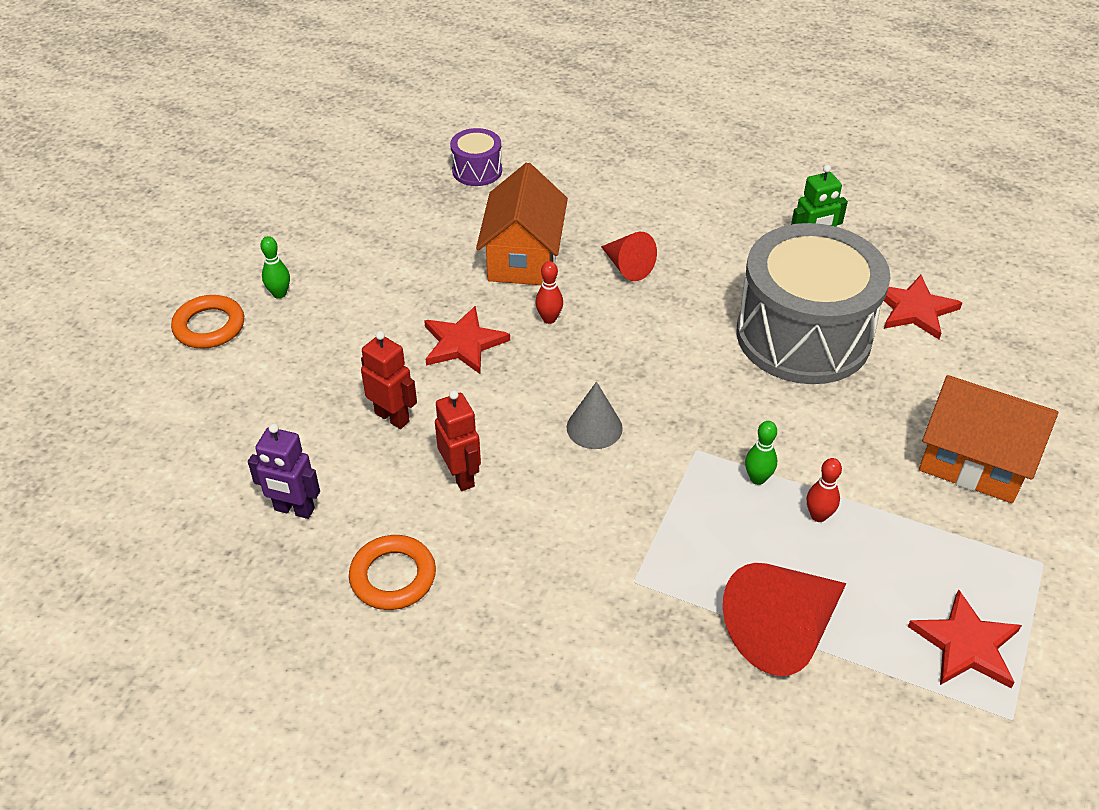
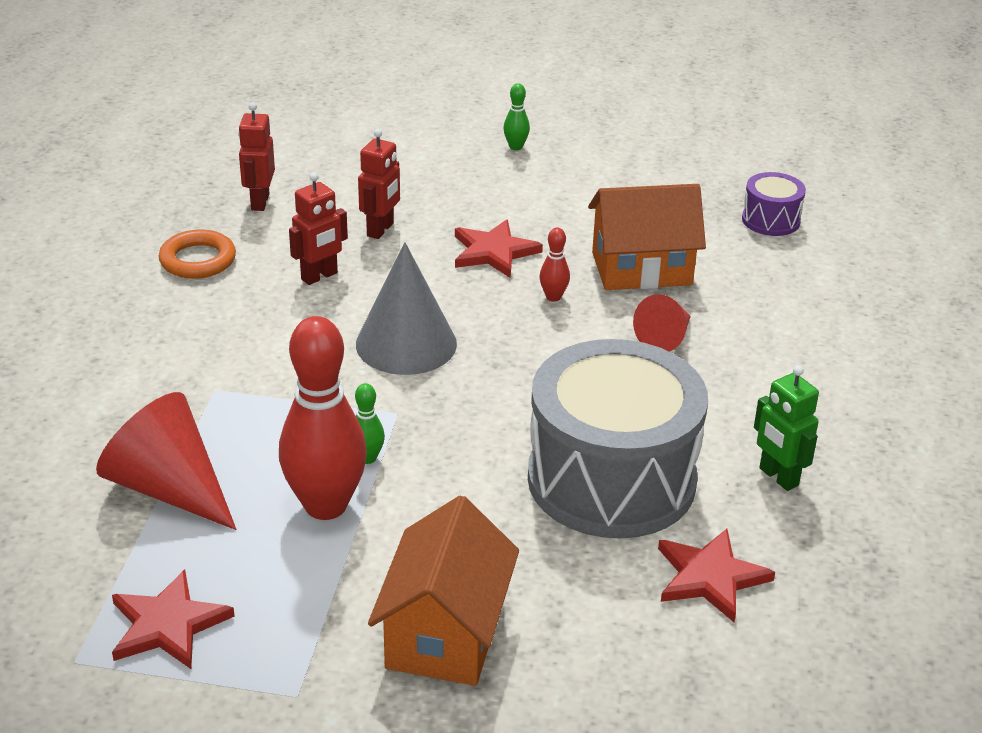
camera: 75 degrees right, 10 degrees down
orange ring [171,295,244,349] -> none
purple robot [248,423,320,519] -> red robot [238,102,275,211]
grey cone [567,382,623,449] -> grey cone [356,242,457,375], size x1.71
red bowling pin [807,458,842,522] -> red bowling pin [279,316,367,520], size x2.36

